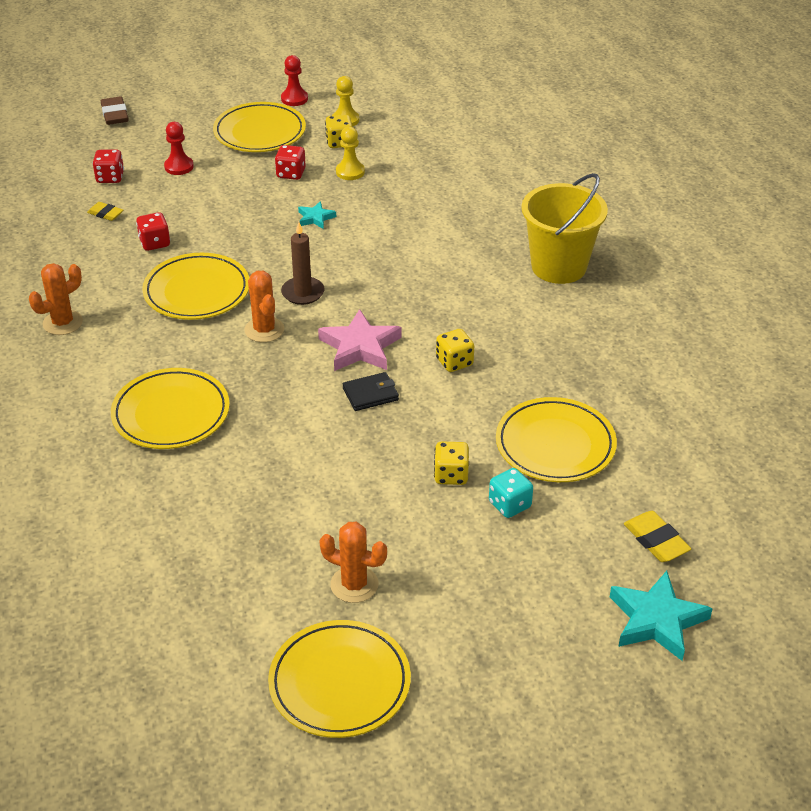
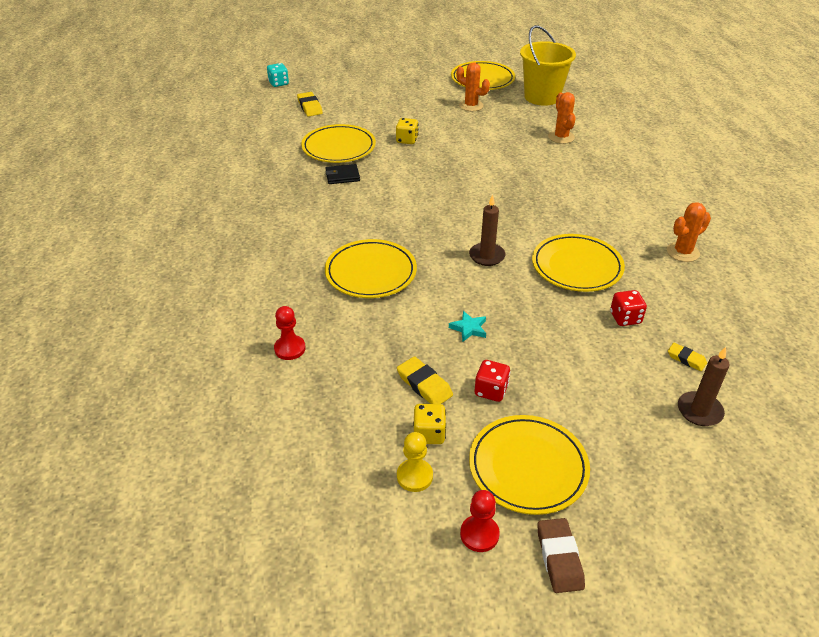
camera: 170 degrees left, 0 degrees up
red dice [93,150,124,183] -> brown candle [678,347,730,426]
brown eraser [101,96,128,125] -> brown eraser moved to [537,518,585,593]
yellow plate [111,368,230,449] -> yellow plate moved to [325,239,417,298]
red pawn [164,122,194,175] -> red pawn moved to [274,306,306,360]
orange cactus [244,271,284,342] -> orange cactus moved to [548,92,576,144]
pink star [318,309,402,371] -> none
yellow pawn [336,127,365,180] -> yellow eraser [397,356,453,404]
black wallet [343,372,399,411] -> black wallet moved to [325,164,360,184]
yellow dice [436,329,474,372] -> none
turquoise dice [489,468,533,518] -> turquoise dice moved to [267,63,289,87]
yellow bucket [521,173,608,284] -> yellow bucket moved to [520,25,576,106]
turquoise star [610,571,713,661] -> none

